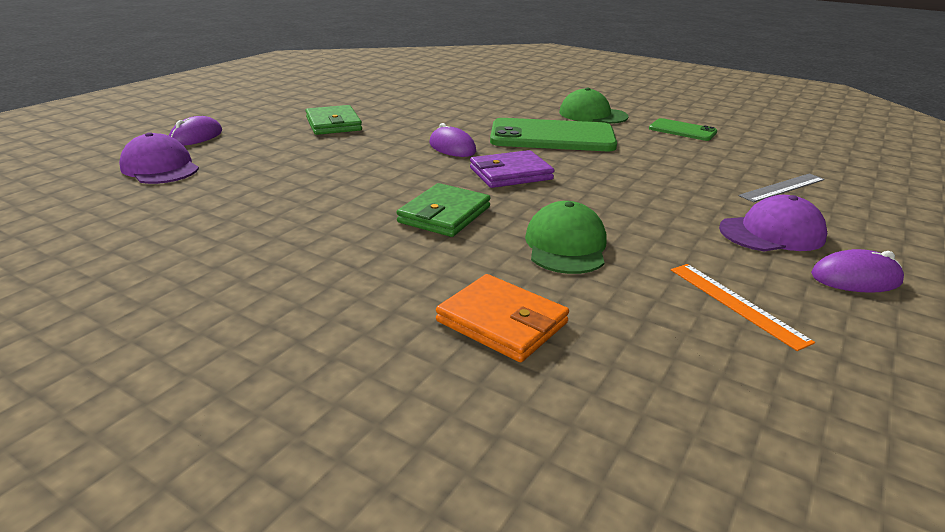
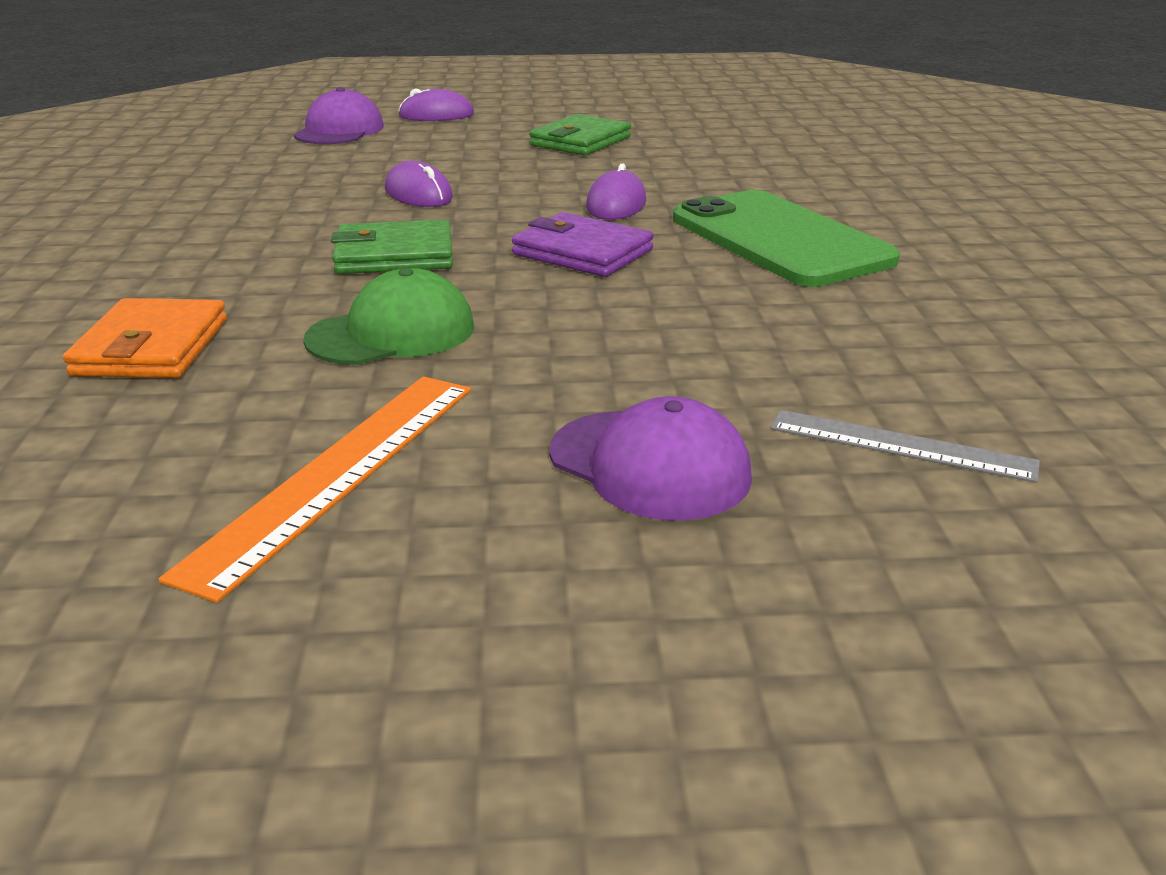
camera: 55 degrees right, 0 degrees up
green cap [559,88,629,124] -> none
green phone [649,118,717,141] -> none
orange ruler [671,264,815,351] -> orange ruler [158,376,471,603], size x1.55
purple mouse [811,249,904,293] -> purple mouse moved to [385,161,453,207]

